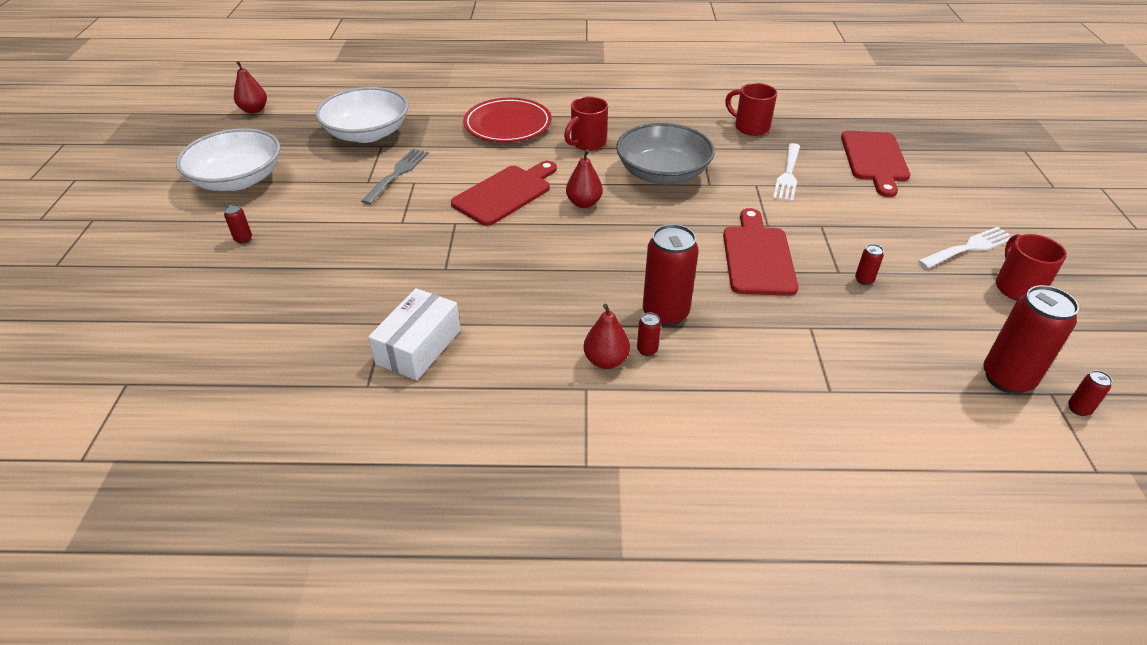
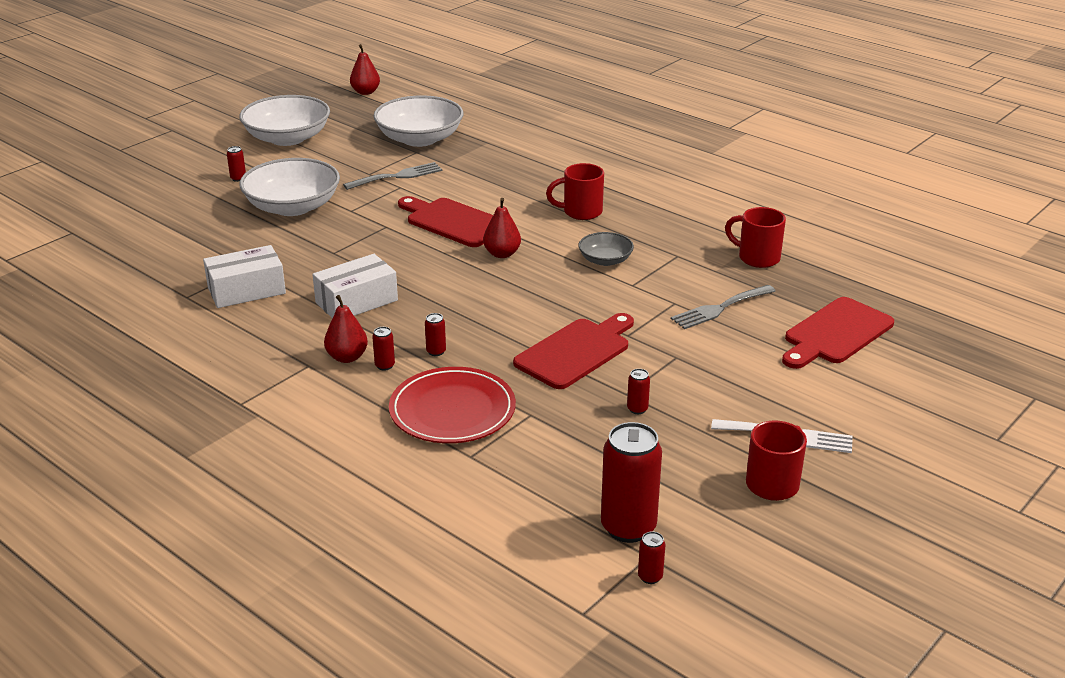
camera: 40 degrees right, 10 degrees down
red cutting board [451,161,557,226] -> red cutting board turned 135 degrees counterclockwise [398,196,493,247]
red plate [463,98,552,142] -> red plate moved to [389,367,516,443]
grey bowl [616,123,715,184] -> grey bowl [578,232,634,266], size x0.52
red can [643,224,699,327] -> red can [425,313,446,356], size x0.43
red mug [725,83,777,136] -> red mug turned 45 degrees counterclockwise [725,207,786,268]
white fork [773,143,800,202] -> grey fork [671,285,775,329]
none -> white bowl [239,158,340,216]
none -> white box [312,254,398,318]

